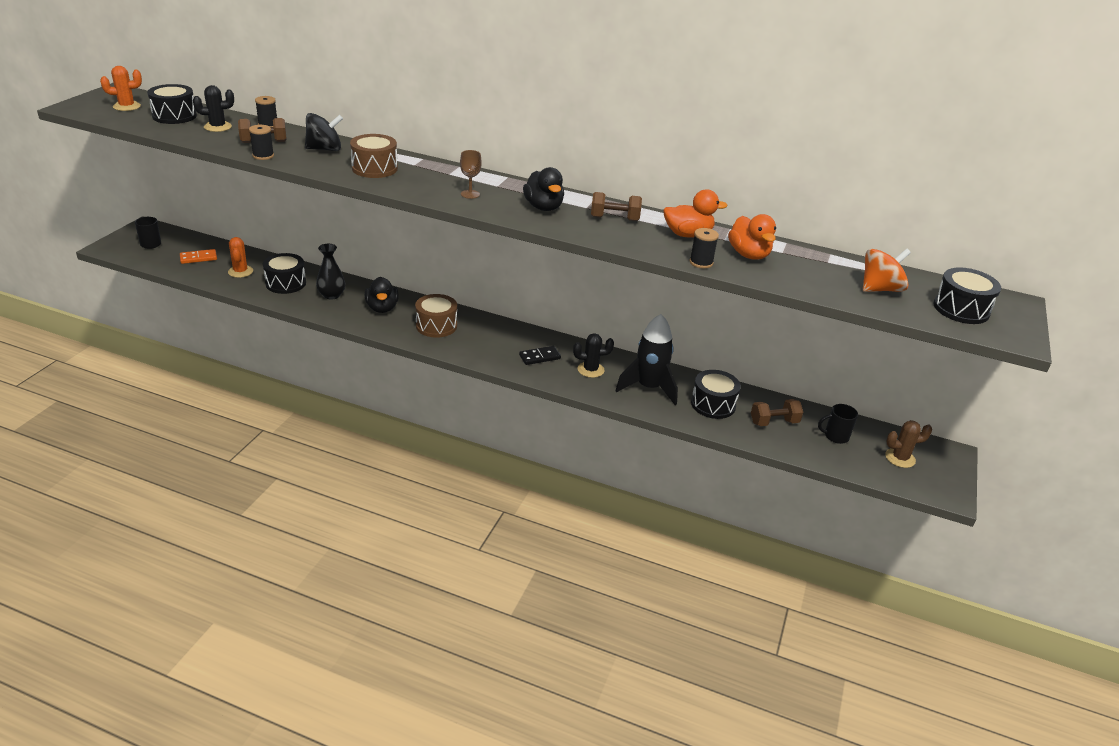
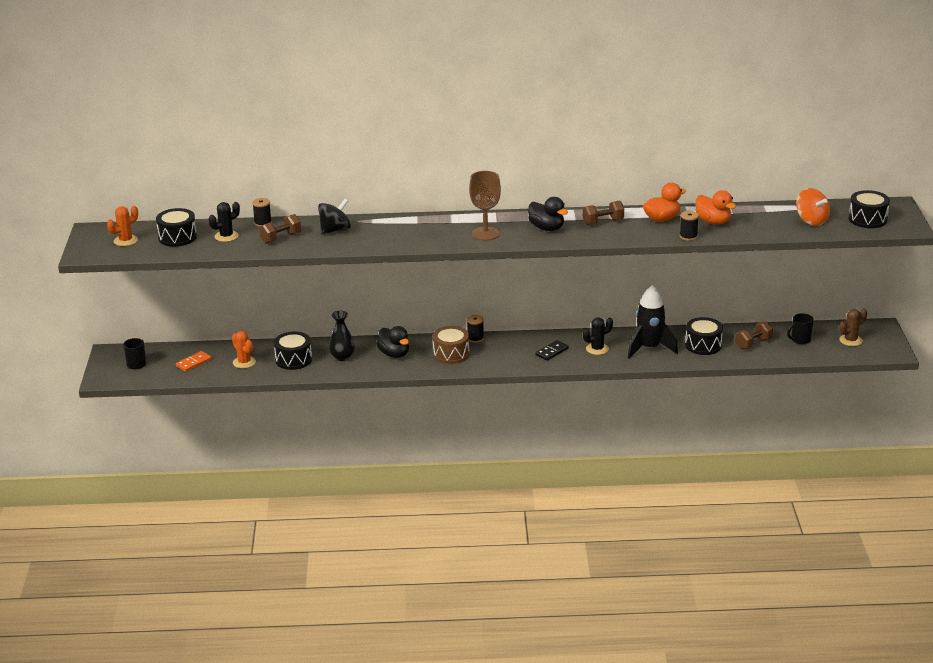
camera: 20 degrees left, 5 degrees down
black spool [249,125,274,160] -> black spool moved to [467,315,484,343]
brown drum [350,134,398,178] -> none
brown goblet [460,150,482,199] -> brown goblet [469,171,501,241], size x1.80
orange spinning top [863,248,911,292] -> orange spinning top turned 105 degrees clockwise [796,188,830,226]

